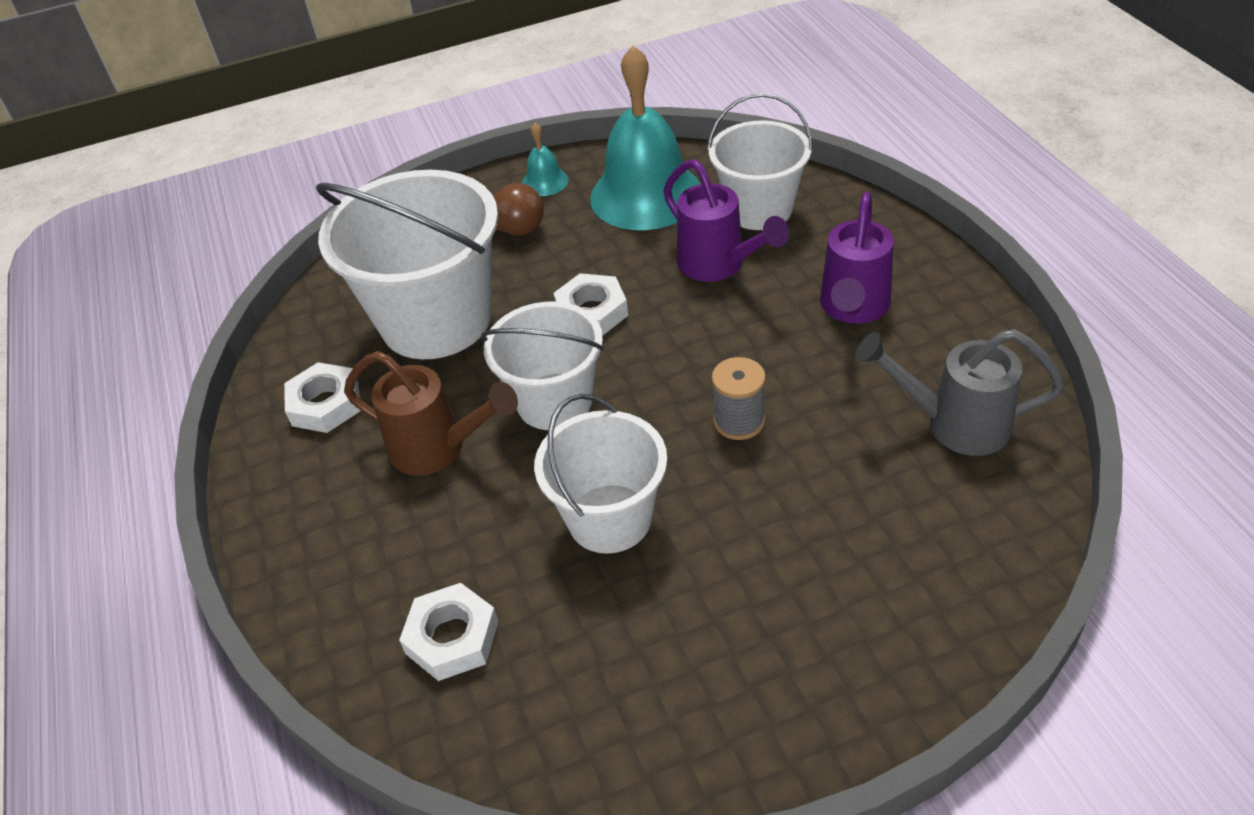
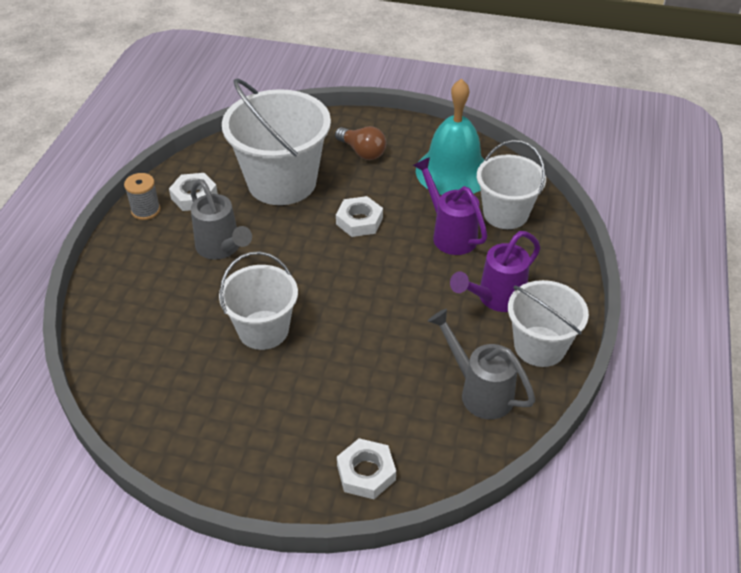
camera: 30 degrees right, 0 degrees up
brown watering can [344,351,518,476] -> grey watering can [191,179,252,259]
white nut [399,583,498,681] -> white nut moved to [337,438,396,499]
white bucket [481,302,604,430] -> white bucket moved to [508,280,589,367]
turquoise bell [522,123,569,196] -> none
purple watering can [663,159,789,282] -> purple watering can turned 150 degrees clockwise [413,157,487,255]
grey spool [712,357,766,440] -> grey spool moved to [124,173,161,220]

